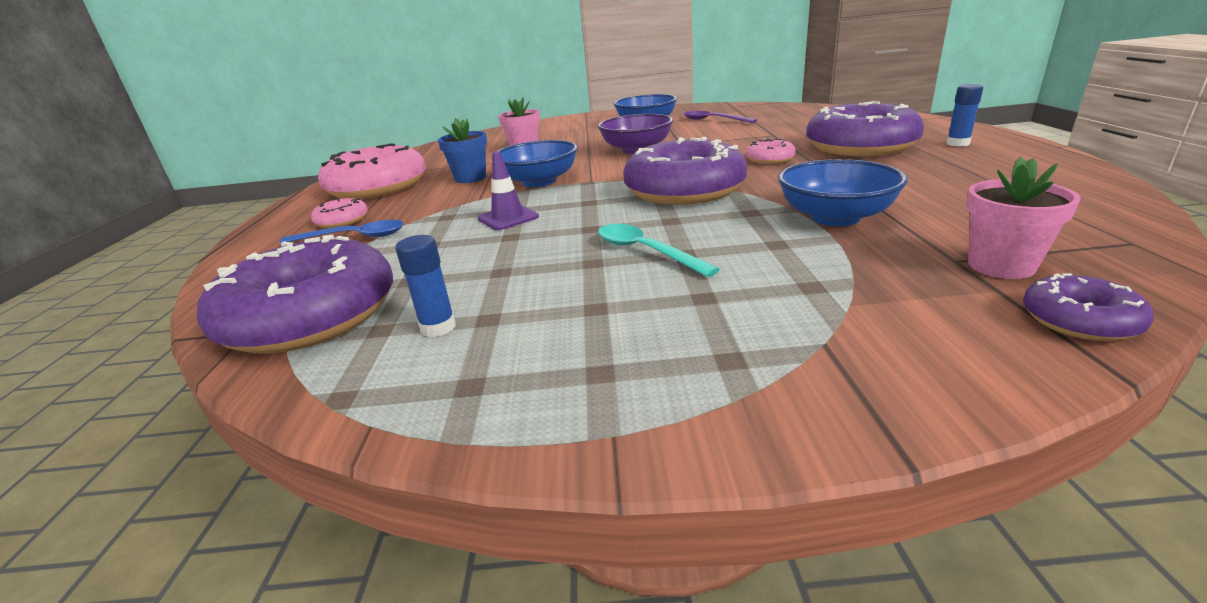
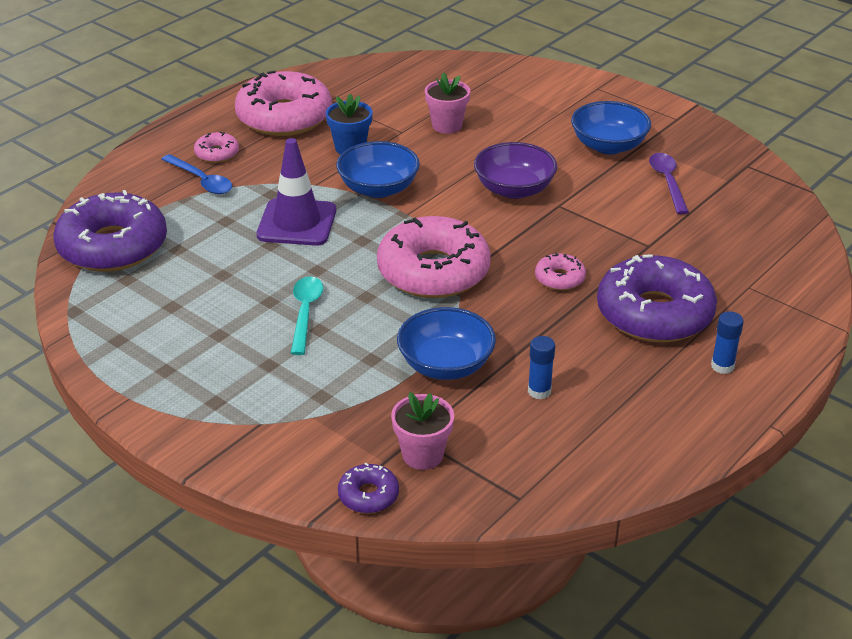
camera: 40 degrees right, 10 degrees up
blue glue stick [395,235,456,337] -> blue glue stick moved to [528,336,555,399]
purple traffic cone [478,151,539,230] -> purple traffic cone [257,138,336,246], size x1.69
purple donut [623,137,747,205] -> pink donut [377,216,491,298]

